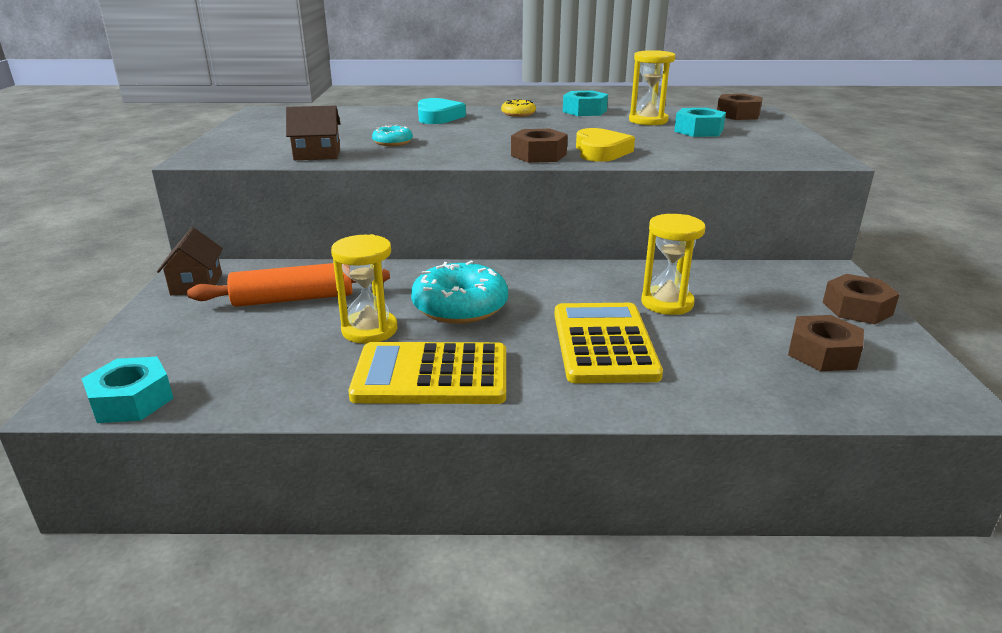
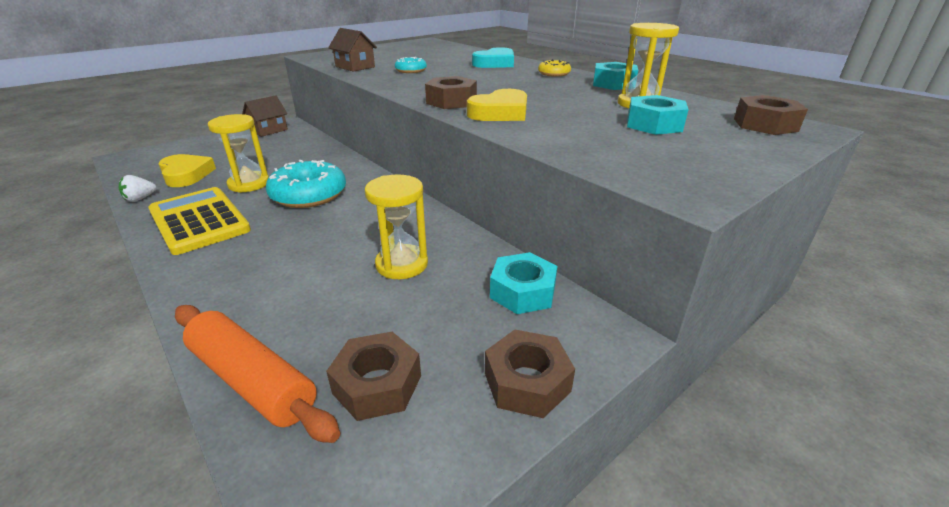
camera: 50 degrees right, 5 degrees up
turquoise nut [82,357,174,423] -> turquoise nut moved to [490,252,557,314]
orange rolling pin [187,263,390,307] -> orange rolling pin moved to [175,305,340,443]
yellow calculator [554,303,663,383] -> none
none -> white strawberry [119,175,156,202]
none -> yellow heart [159,154,216,187]

